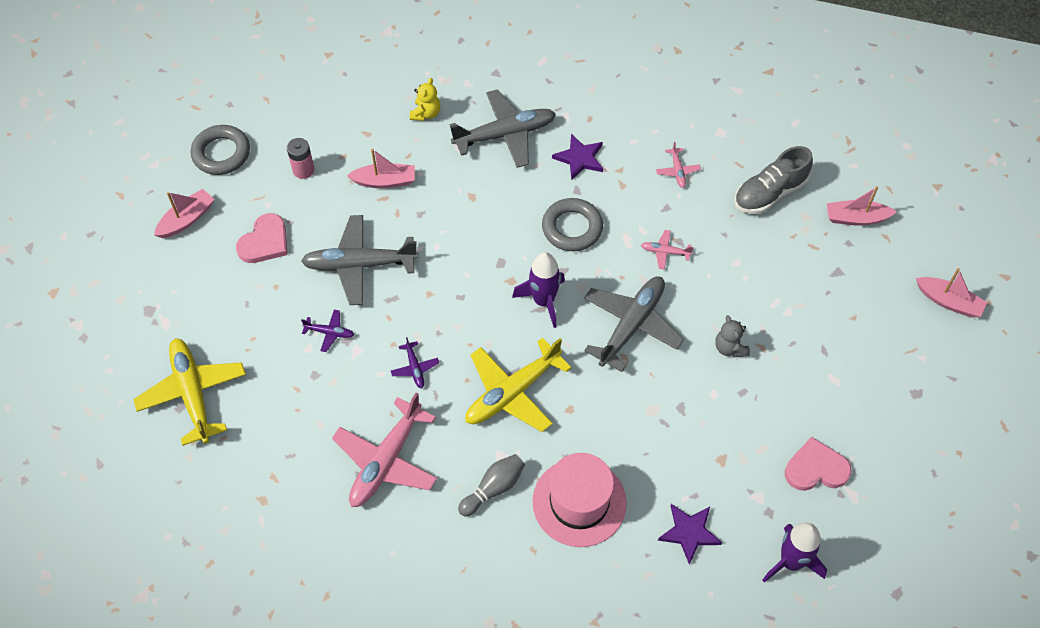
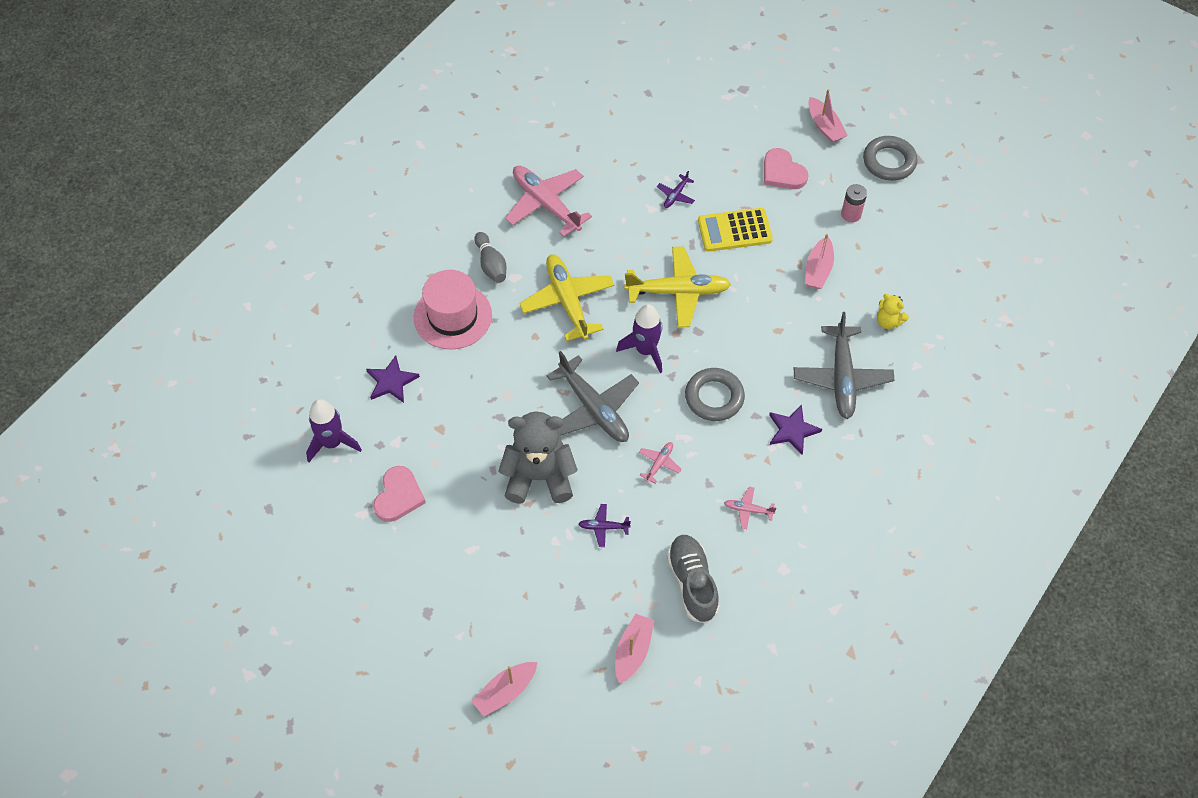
camera: 110 degrees right, 0 degrees up
yellow plane [133,338,246,446] -> yellow plane moved to [624,246,731,327]
grey plane [301,215,418,305] -> yellow calculator [698,208,773,252]
purple plane [391,337,439,388] -> purple plane moved to [579,504,631,547]
grey teddy bear [715,315,750,357] -> grey teddy bear [498,411,578,504], size x2.14

